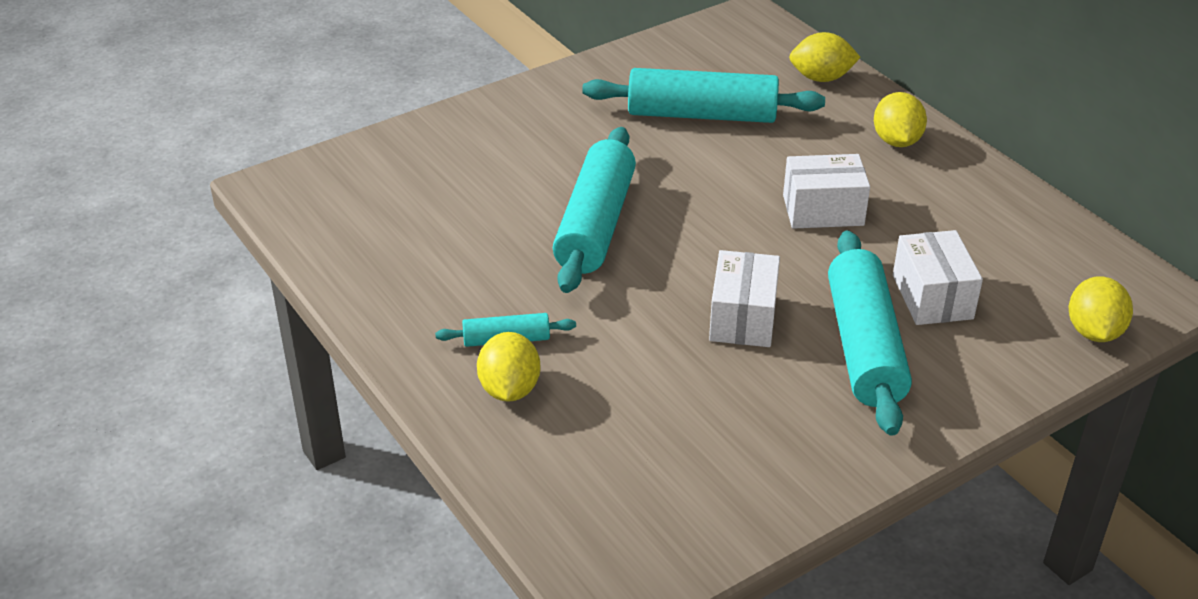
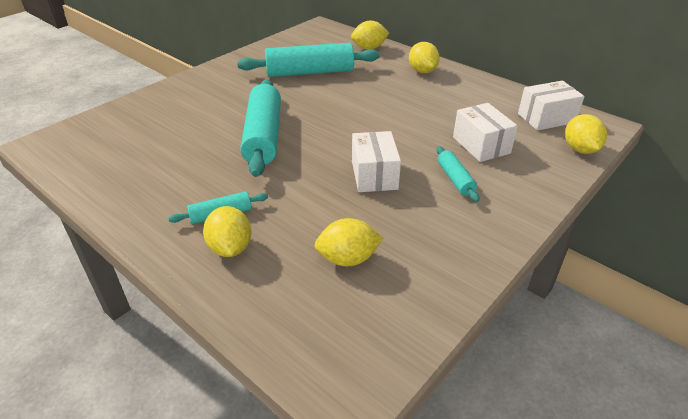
camera: 15 degrees left, 0 degrees up
white box [783,154,870,229] -> white box moved to [518,81,585,131]
turquoise rolling pin [828,230,912,436] -> turquoise rolling pin [436,146,480,202], size x0.48
none -> yellow lemon [315,218,383,266]

